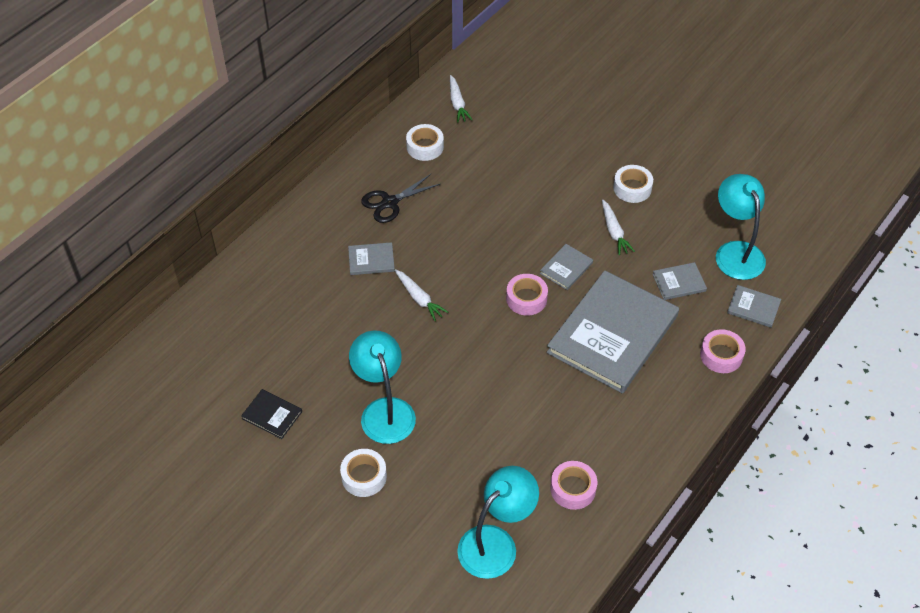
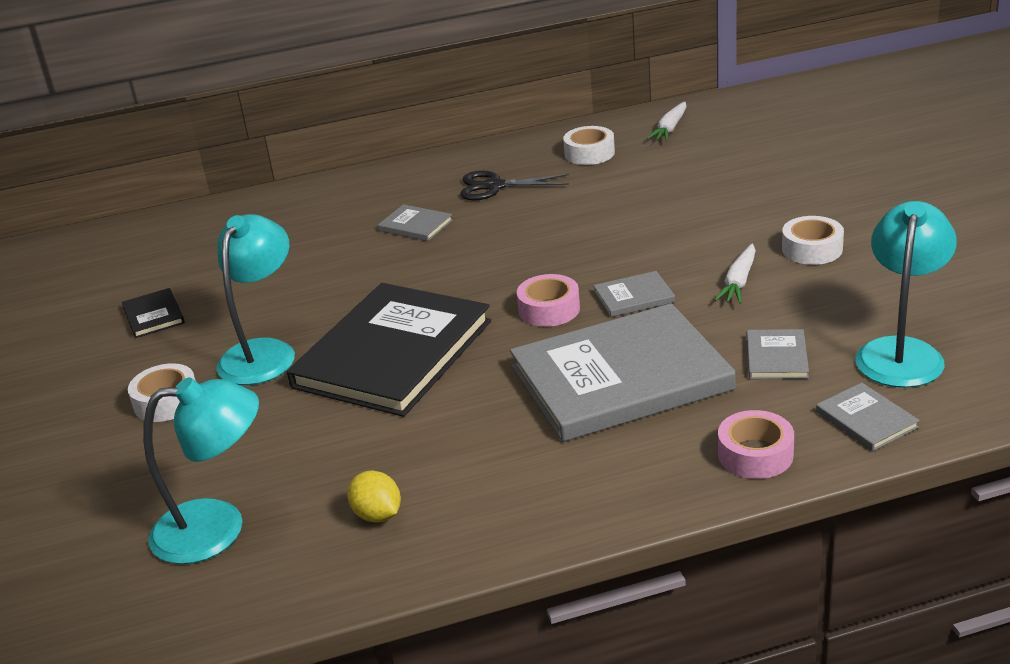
camera: 40 degrees right, 20 degrees down
white carrot [395,269,448,321] -> none
pink tape [550,461,597,510] -> yellow lemon [347,471,401,523]
grey book [653,262,707,300] -> grey book turned 75 degrees clockwise [747,329,809,379]
none -> black book [287,283,491,417]

